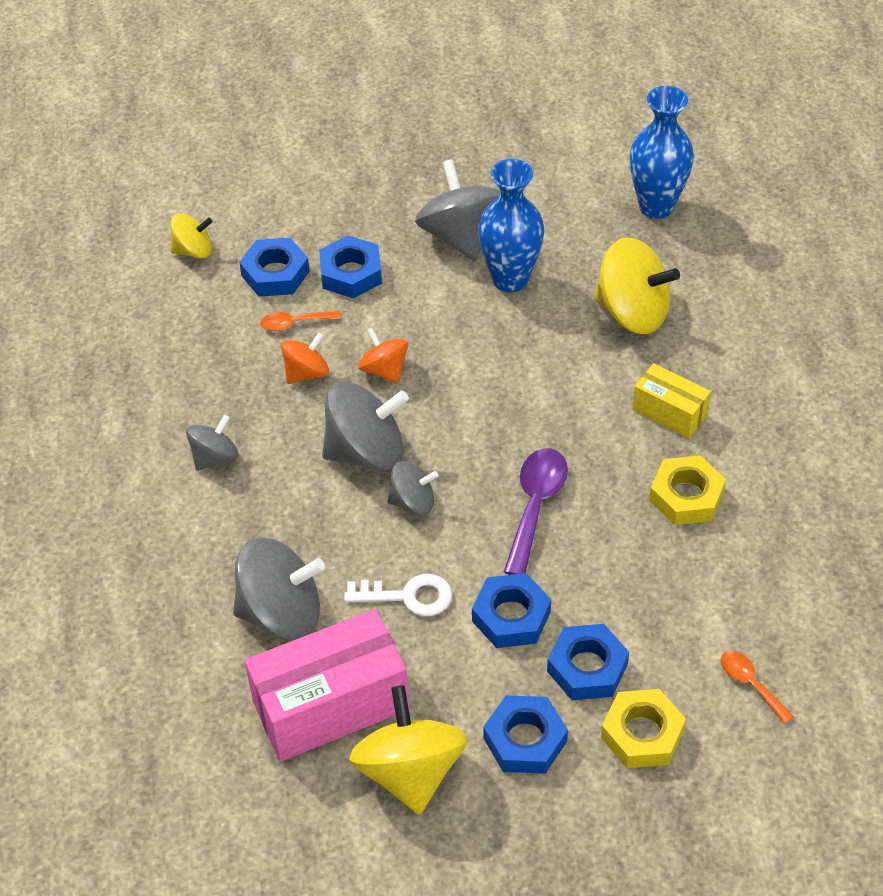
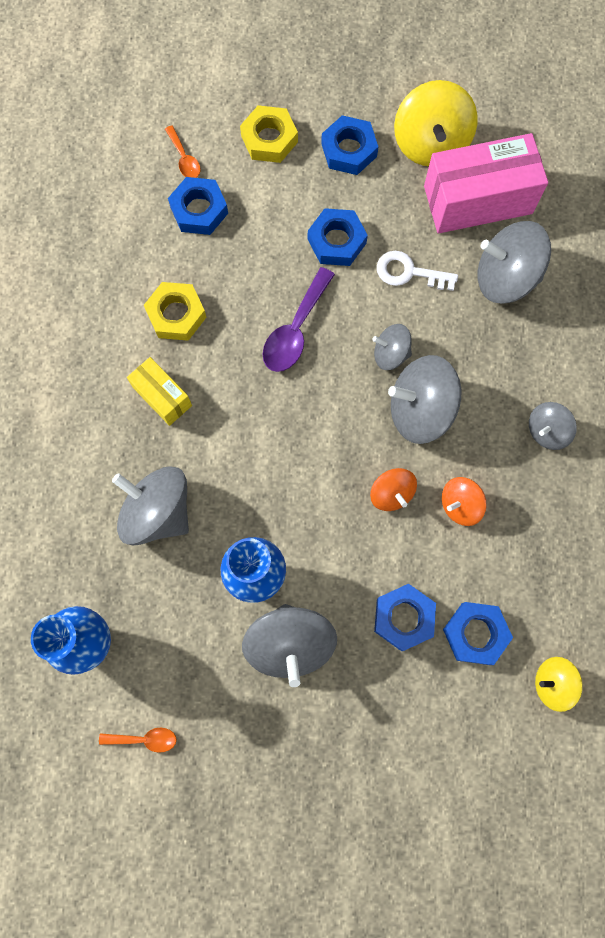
camera: 170 degrees left, 25 degrees up
orange spoon [260,311,341,331] -> orange spoon moved to [99,728,177,753]
blue nut [547,624,629,700] -> blue nut moved to [168,177,228,235]
yellow spinning top [594,238,680,334] -> grey spinning top [112,466,189,545]

